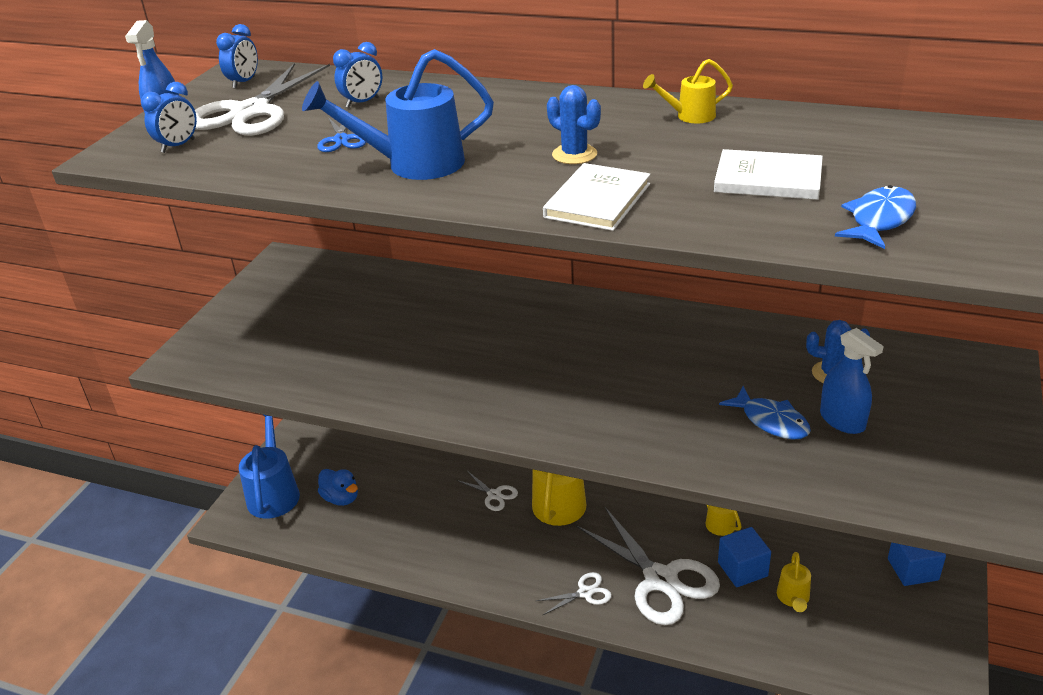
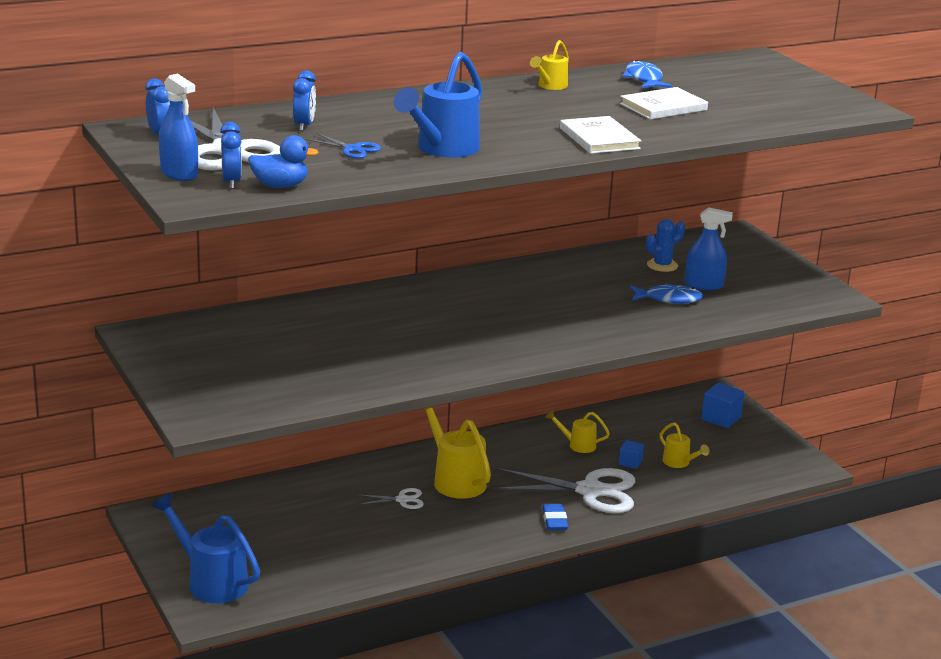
camera: 50 degrees left, 10 degrees down
blue duck [318,469,358,506] -> blue duck moved to [248,135,319,188]
white scissors [536,572,612,616] -> blue eraser [542,504,568,530]
blue cactus [547,85,601,164] -> none
blue cube [718,527,771,587] -> blue cube [619,440,644,469], size x0.61
blue fish [835,185,916,249] -> blue fish moved to [622,60,672,88]

